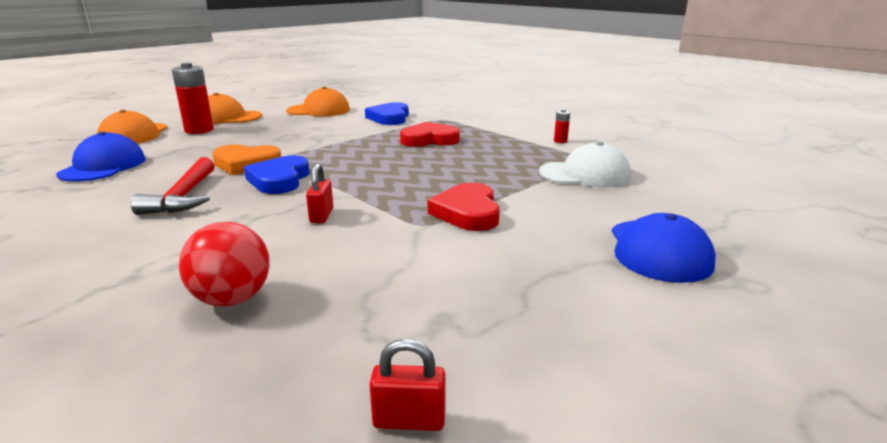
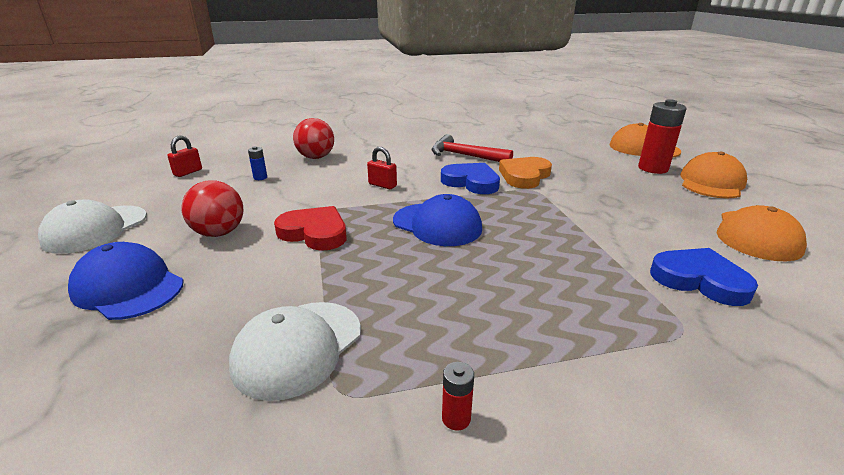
camera: 120 degrees right, 5 degrees up
blue cap [56,132,146,182] -> blue cap moved to [393,194,482,246]
red heart [400,122,460,147] -> none
none -> white cap [38,199,147,254]
none -> red ball [181,180,243,237]
none -> blue battery [248,146,267,180]

